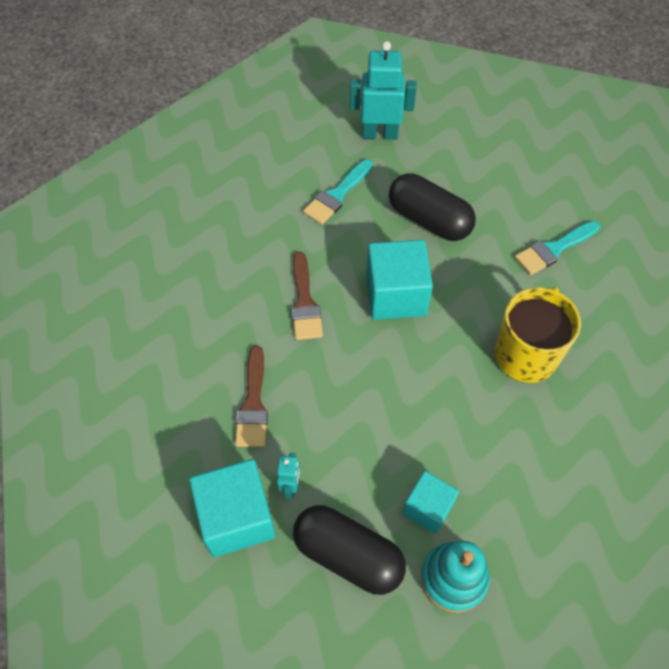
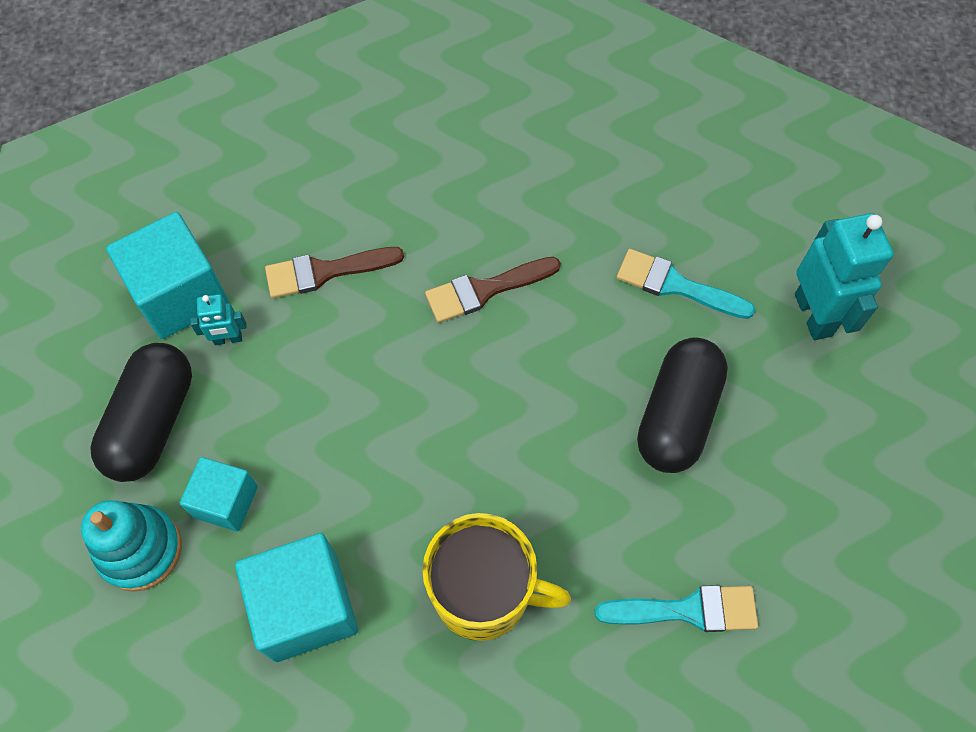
camera: 75 degrees right, 5 degrees up
turquoise cube [366,240,433,320] -> turquoise cube moved to [235,533,358,662]
turquoise brush [515,221,600,275] -> turquoise brush turned 135 degrees clockwise [595,585,758,632]

